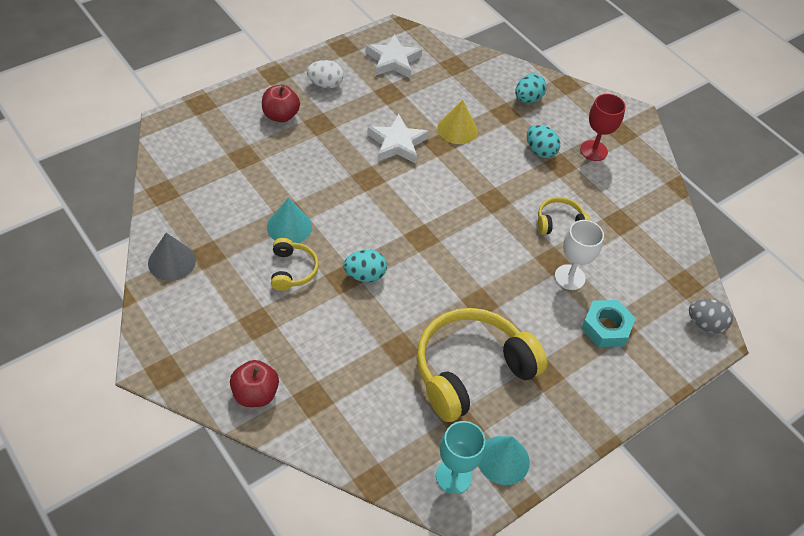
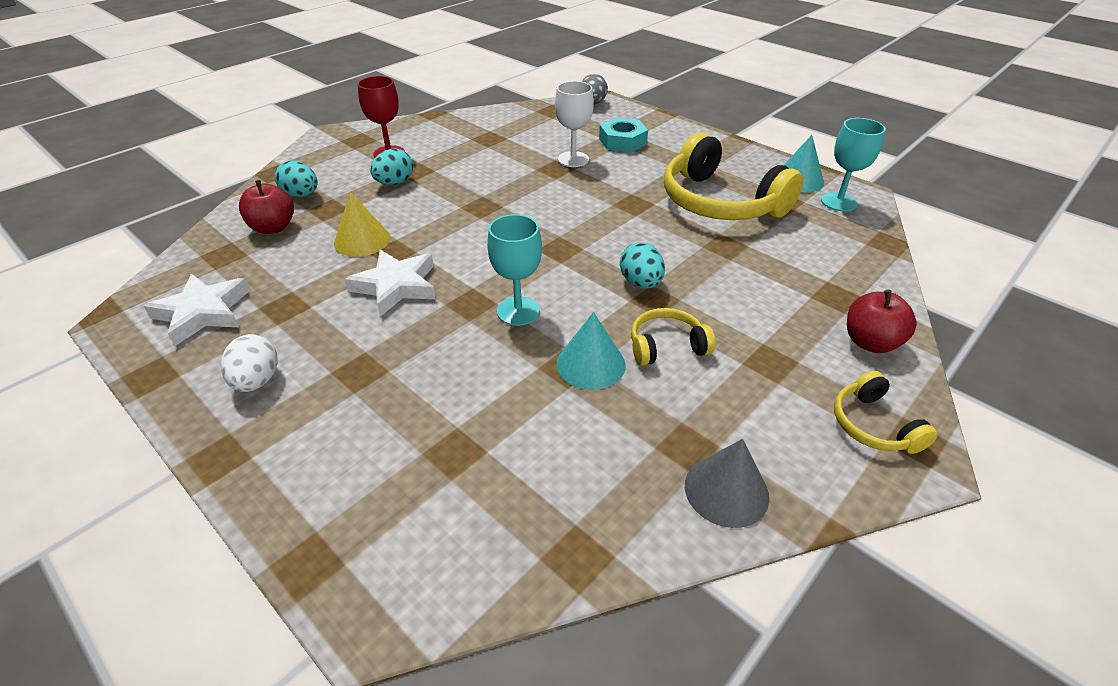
camera: 95 degrees left, 10 degrees down
red apple [262,85,300,122] -> red apple moved to [239,180,294,234]
yellow headphones [538,197,590,235] -> yellow headphones moved to [834,371,938,454]
none -> turquoise goblet [487,214,542,326]

